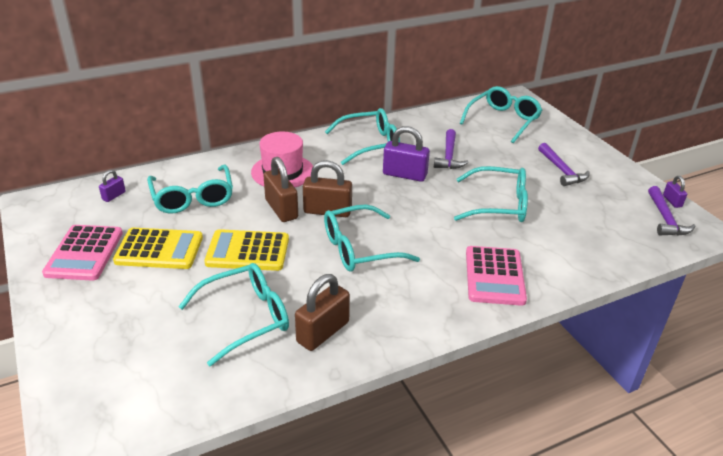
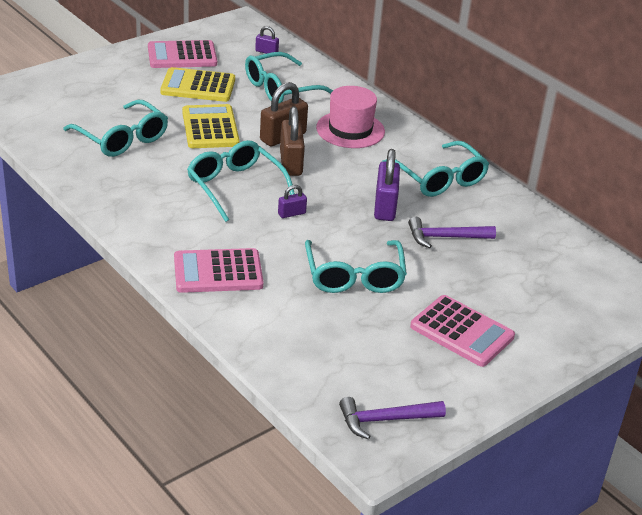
camera: 75 degrees right, 0 degrees up
yellow calculator [113,228,203,269] -> yellow calculator turned 105 degrees clockwise [160,67,235,102]
brown padlock [295,274,350,351] -> none
turquoise glasses [460,86,542,143] -> none
purple hammer [538,143,590,186] -> pink calculator [410,295,515,367]
purple padlock [663,176,687,208] -> purple padlock moved to [278,185,307,218]

